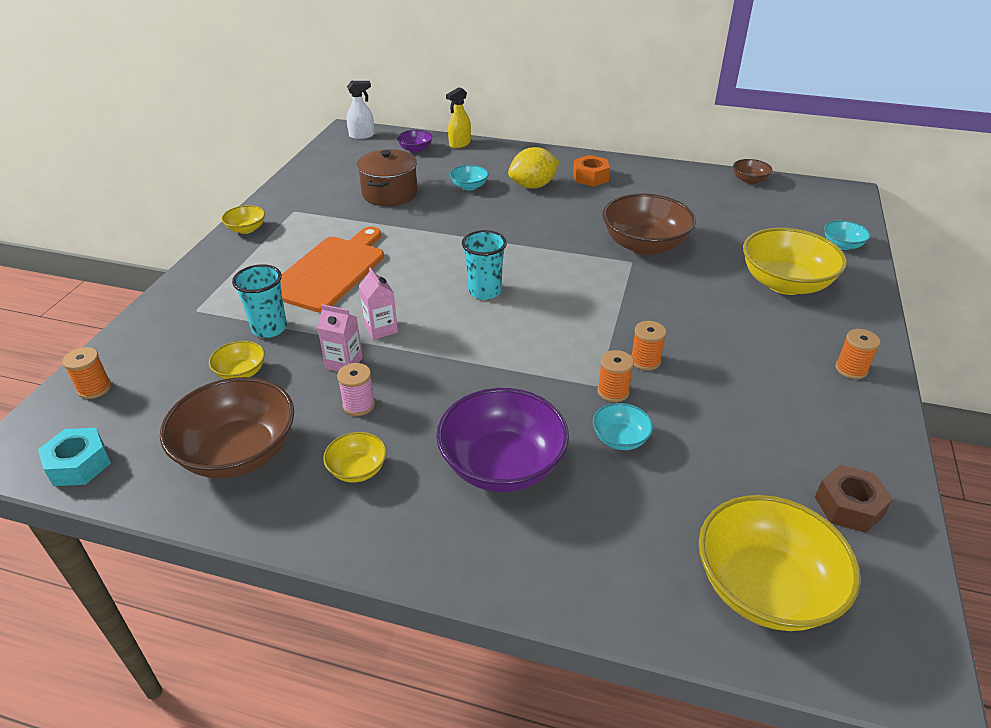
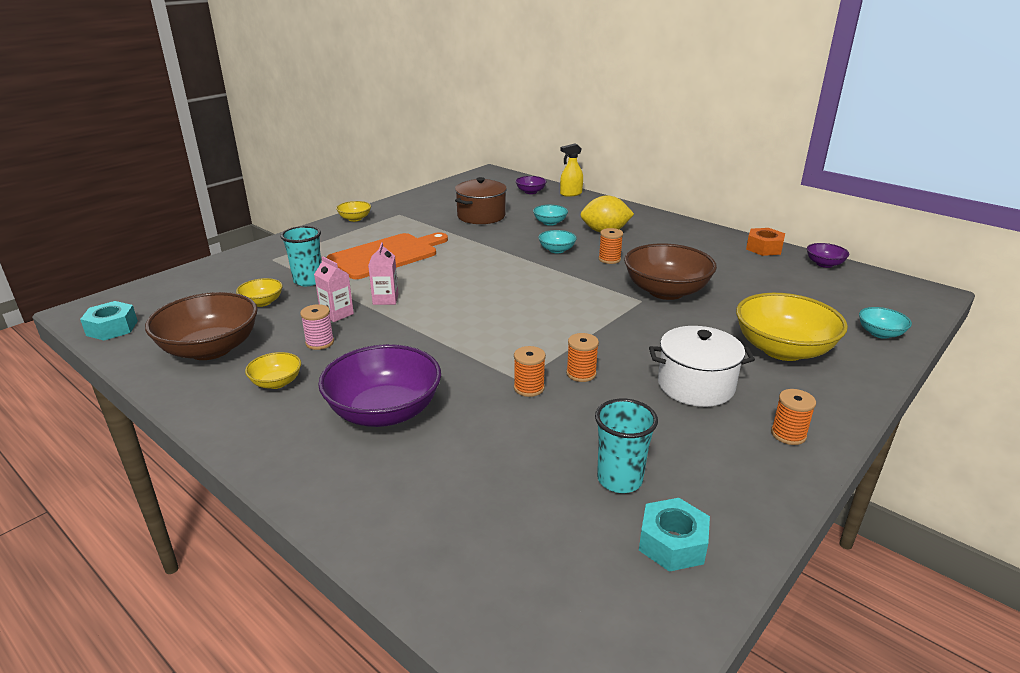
camera: 25 degrees right, 10 degrees down
orange spool [63,347,111,399] -> orange spool moved to [599,228,623,264]
white spray bottle [347,81,375,139] -> none
turquoise cup [462,230,507,300] -> turquoise cup moved to [595,399,658,493]
orange nut [573,155,610,187] -> orange nut moved to [746,228,785,256]
turquoise bowl [593,403,653,450] -> turquoise bowl moved to [538,230,577,253]
yellow bowl [699,495,860,631] -> none
brown bowl [733,159,773,184] -> purple bowl [807,243,850,268]
brown nut [815,465,893,533] -> turquoise nut [639,498,710,572]
none -> white pot [649,326,755,407]

